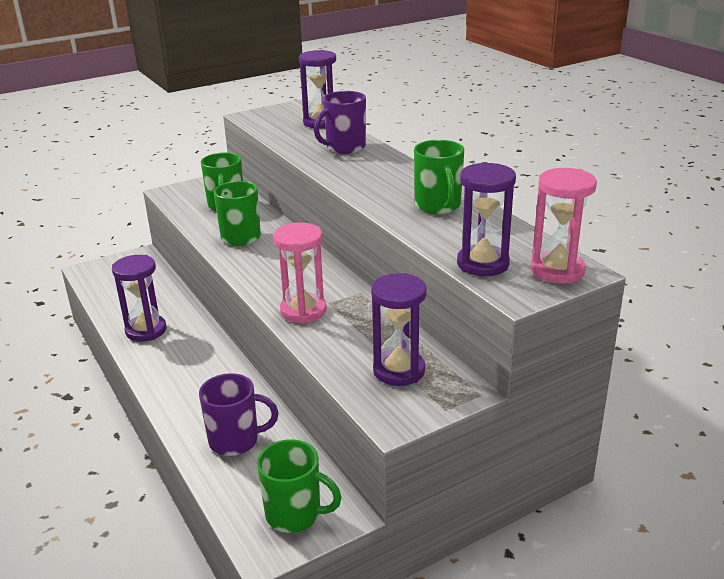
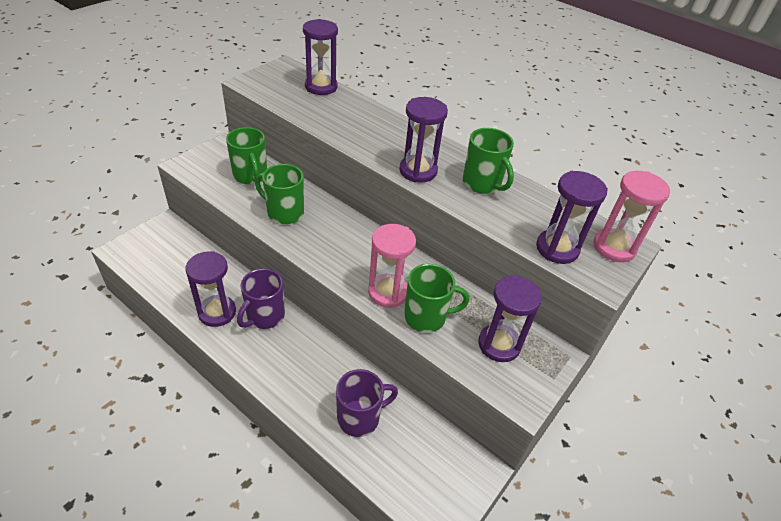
camera: 25 degrees left, 15 degrees up
green mug [257,439,342,533] -> green mug moved to [404,264,469,333]
purple mug [314,91,366,154] -> purple mug moved to [237,269,285,329]
none -> purple hourglass [399,97,448,183]

